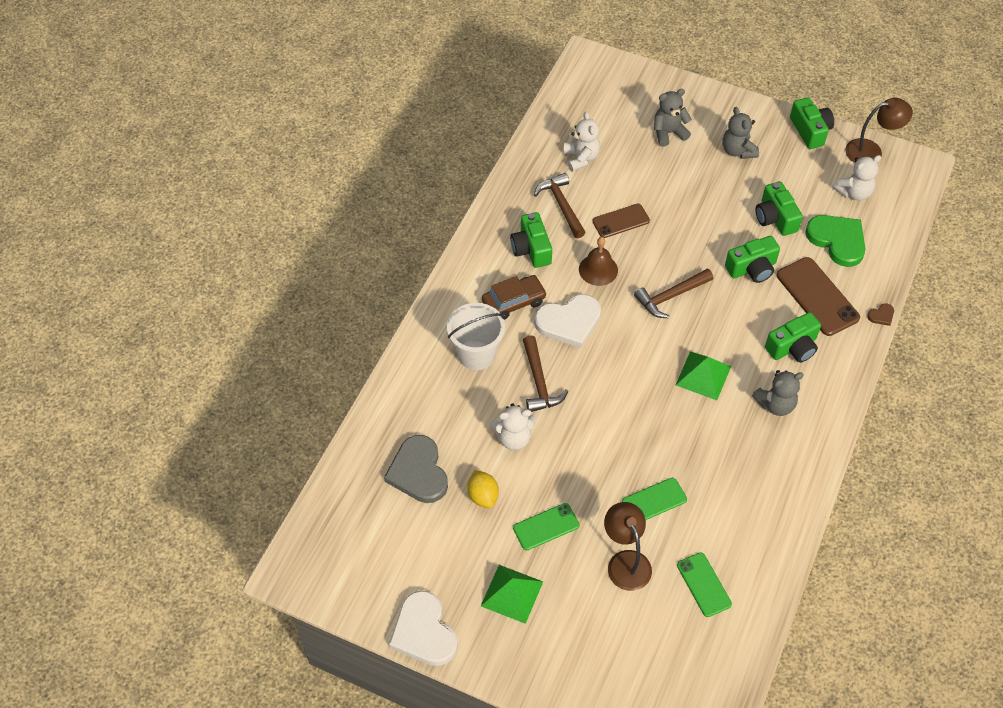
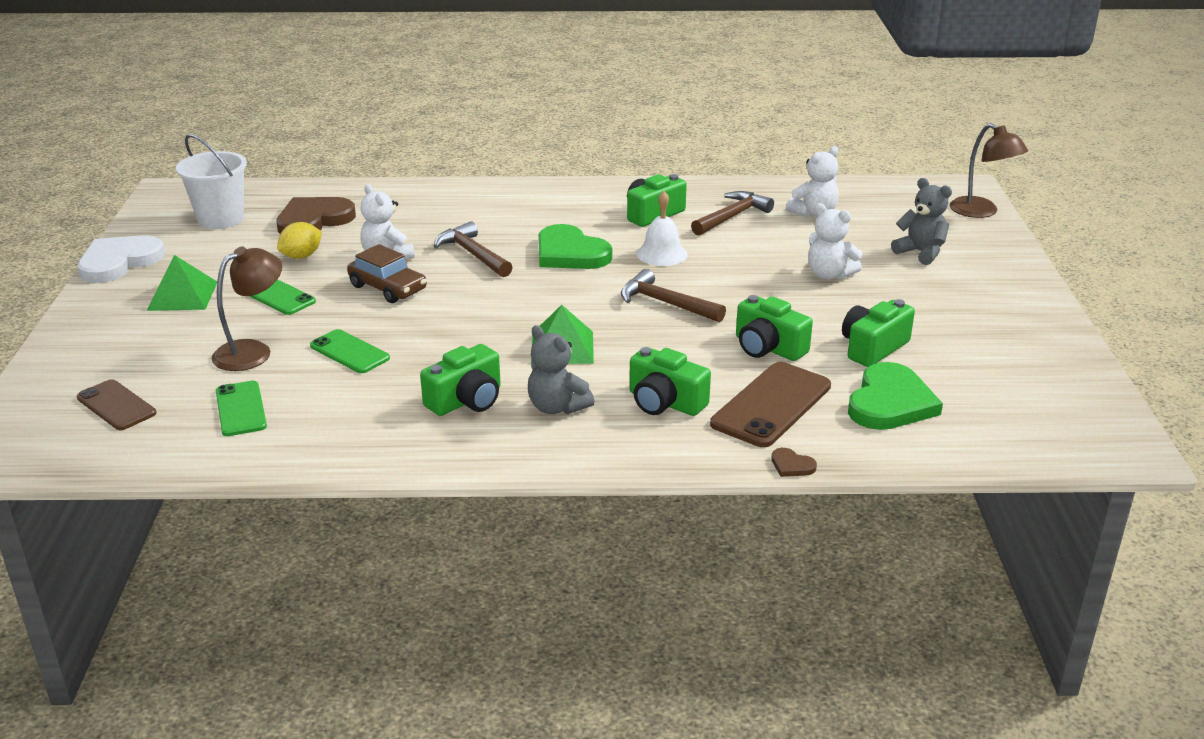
camera: 65 degrees right, 25 degrees down
grey heart [384,435,448,503] -> brown heart [276,197,356,234]
white bucket [447,303,505,370] -> white bucket moved to [176,134,247,229]
brown car [482,275,547,320] -> brown car moved to [347,244,427,303]
brown hammer [523,335,568,412] -> brown hammer turned 90 degrees clockwise [434,221,513,277]
white heart [534,294,601,348] -> green heart [538,224,612,269]
brown bell [579,237,618,286] -> white bell [637,191,687,266]
brown phone [592,204,650,238] -> brown phone moved to [77,379,156,430]
green phone [677,552,732,617] -> green phone turned 60 degrees counterclockwise [216,381,267,436]
grey teddy bear [722,107,759,159] -> none
green camera [790,97,834,149] -> green camera moved to [420,344,501,416]
white teddy bear [832,155,881,200] -> white teddy bear moved to [808,203,862,279]
brown lamp [845,98,913,162] -> brown lamp moved to [950,123,1028,218]

